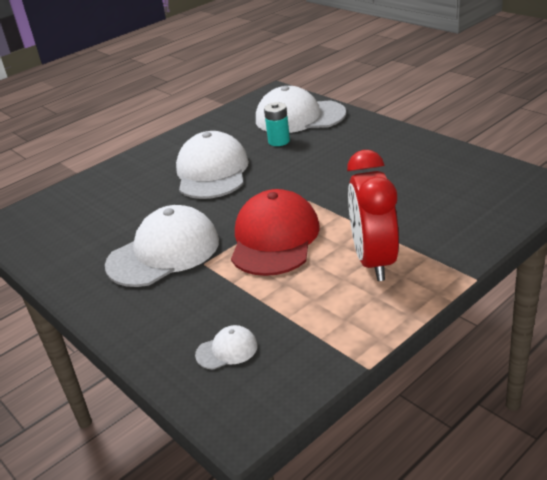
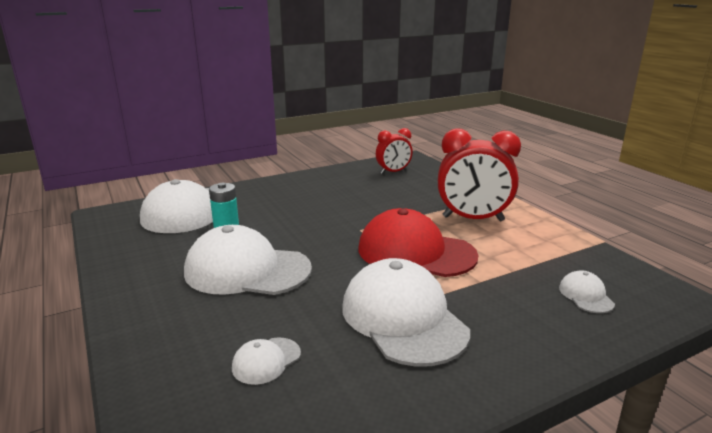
camera: 80 degrees left, 10 degrees down
none -> white cap [232,338,301,385]
none -> red clock [376,128,413,174]

